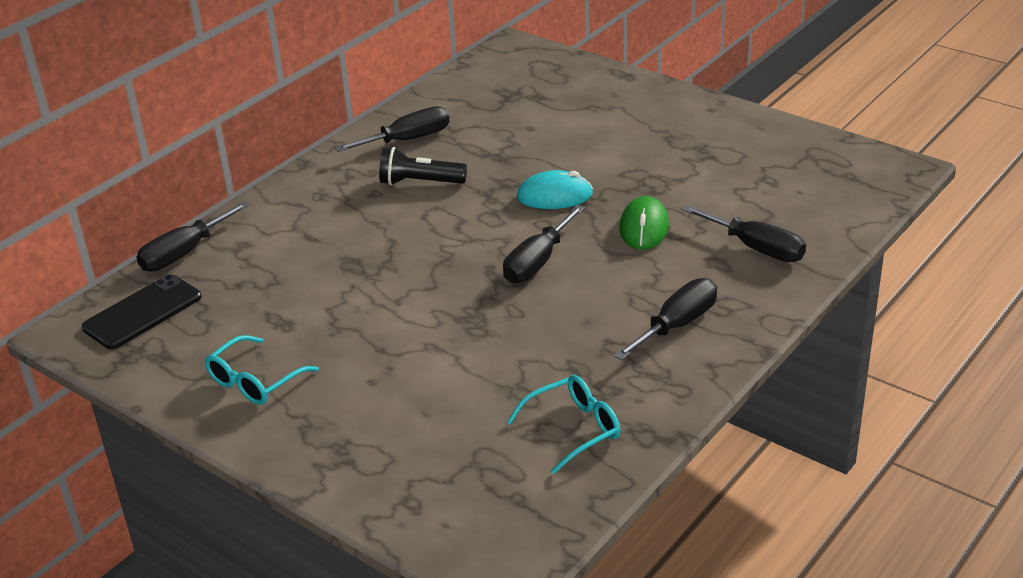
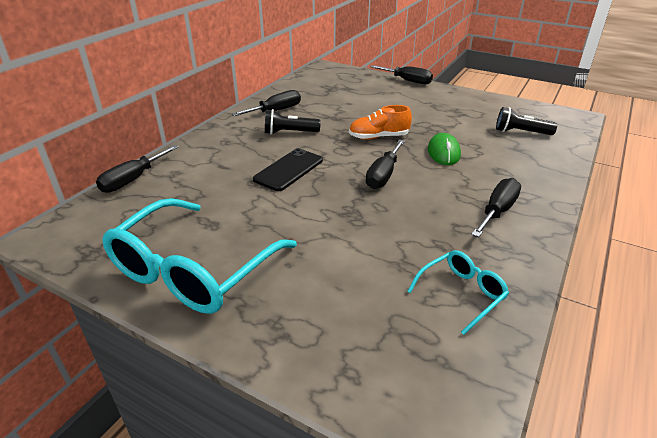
camera: 10 degrees left, 0 degrees up
black phone [82,274,201,349] -> black phone moved to [253,148,323,191]
turquoise glasses [205,335,319,405] -> turquoise glasses [102,198,297,314], size x2.09
turquoise mouse [517,170,593,209] -> orange shoe [349,105,412,140]
black screwdriver [682,205,806,262] -> black screwdriver moved to [370,65,433,84]
none -> black flashlight [496,107,557,135]

